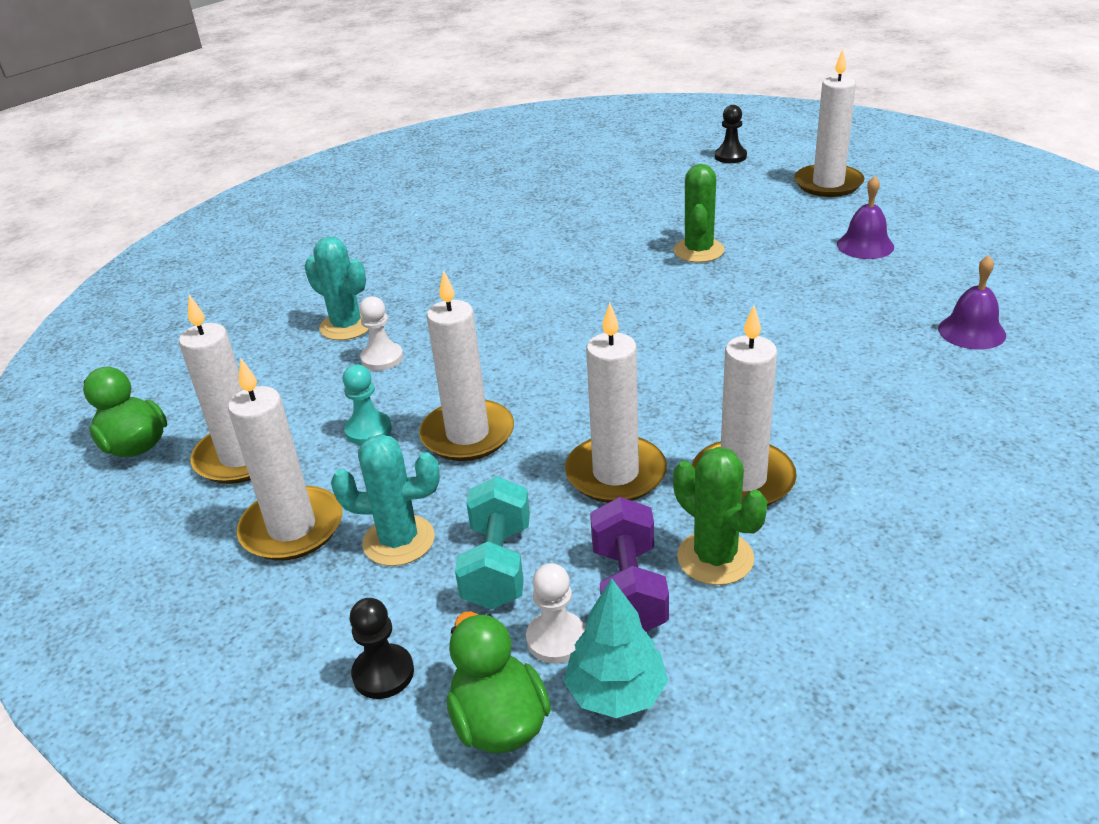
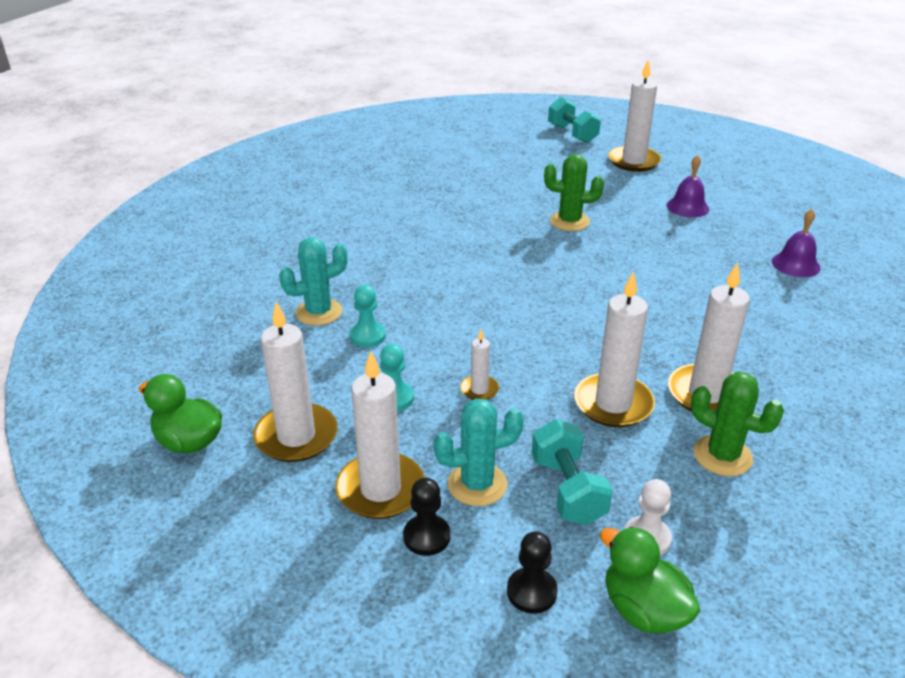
camera: 20 degrees left, 0 degrees up
turquoise cactus [304,236,369,340] -> turquoise cactus turned 45 degrees counterclockwise [279,237,348,326]
white pawn [359,296,403,371] -> turquoise pawn [350,285,386,347]
white candle [419,270,514,461] -> white candle [460,329,499,400], size x0.50
turquoise tree [564,578,668,718] -> none
purple dumbbell [590,497,669,632] -> none
green cactus [673,164,725,263] -> green cactus turned 75 degrees counterclockwise [544,154,604,231]
black pawn [715,105,747,163] -> black pawn moved to [403,478,450,556]
none -> turquoise dumbbell [548,97,601,143]

